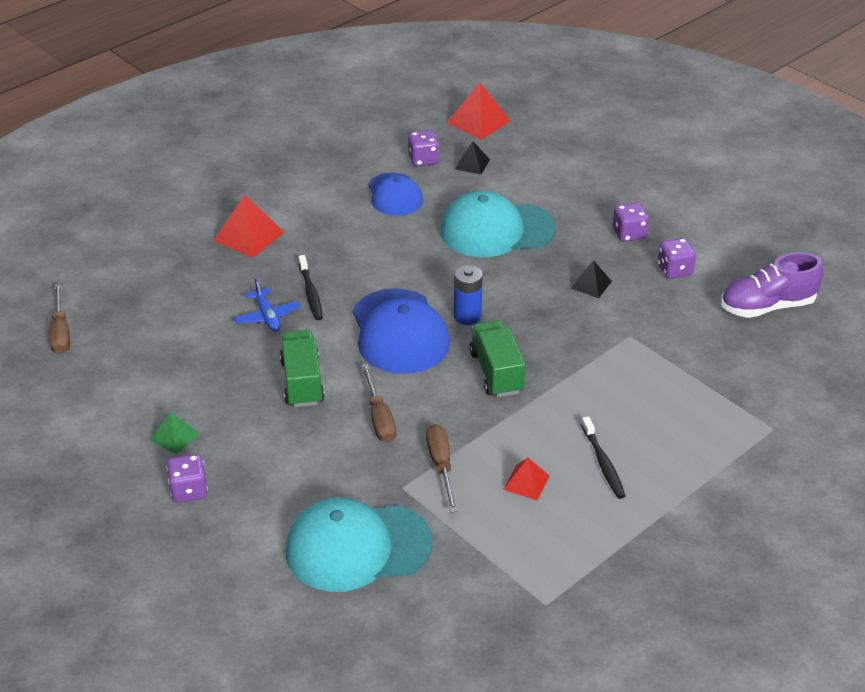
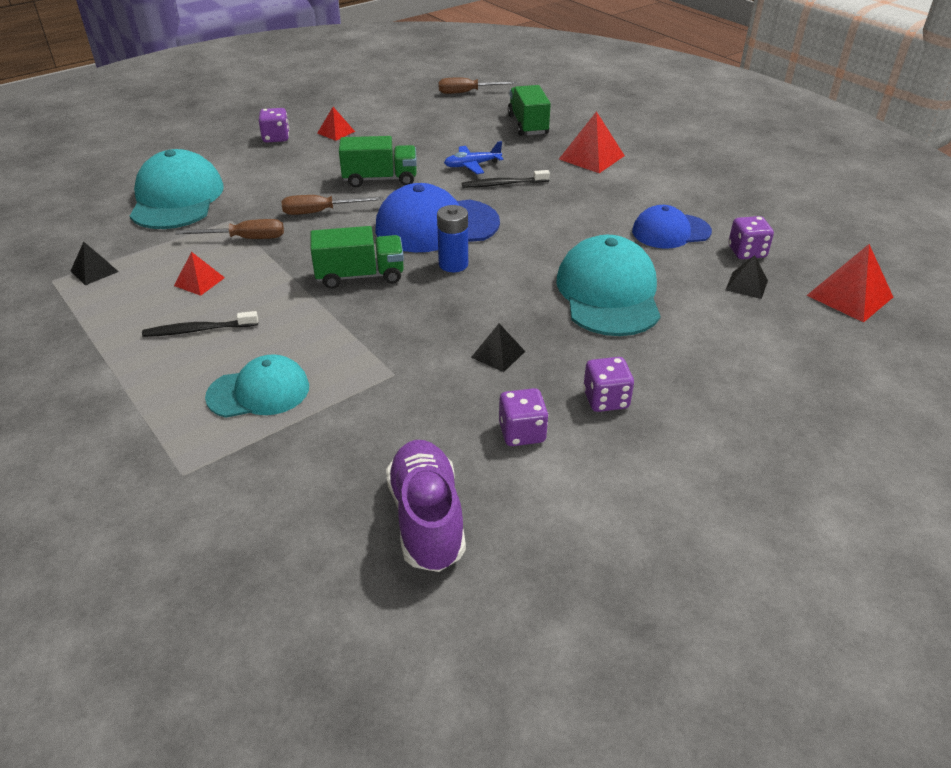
camera: 95 degrees right, 0 degrees up
green pyramid [150,412,200,454] -> red pyramid [317,107,355,141]
none -> black pyramid [71,242,119,285]
none -> turquoise cap [205,354,309,418]
none -> green truck [508,85,551,136]

